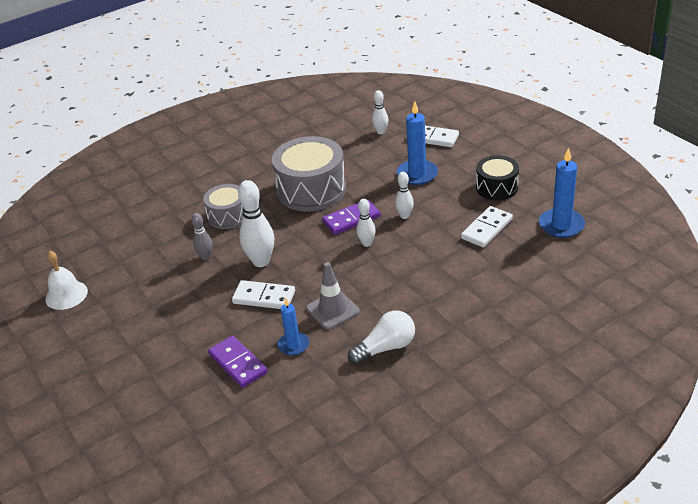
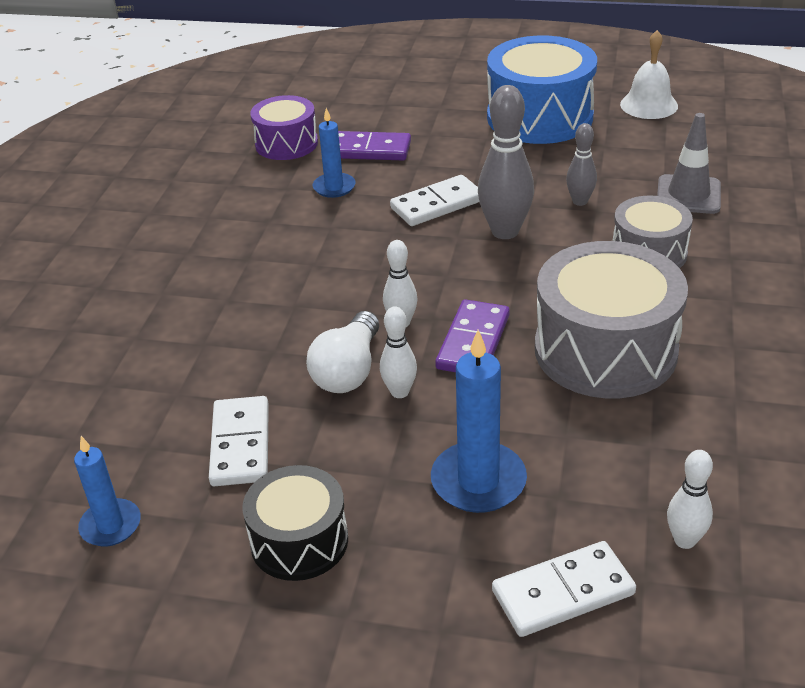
camera: 135 degrees right, 0 degrees up
white bowling pin [238,180,274,267] -> grey bowling pin [478,85,534,239]
grey traffic cone [306,262,360,330] -> grey traffic cone moved to [657,113,721,214]
white light bulb [348,310,415,365] -> white light bulb moved to [306,311,379,393]
blue candle [539,148,585,238] -> blue candle [74,436,141,546], size x0.63
none -> purple drum [250,95,318,160]
none -> blue drum [487,36,597,144]

